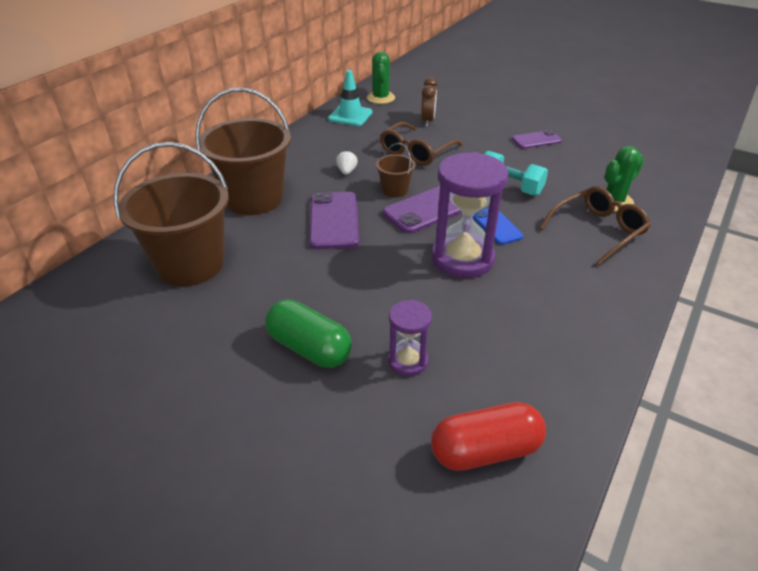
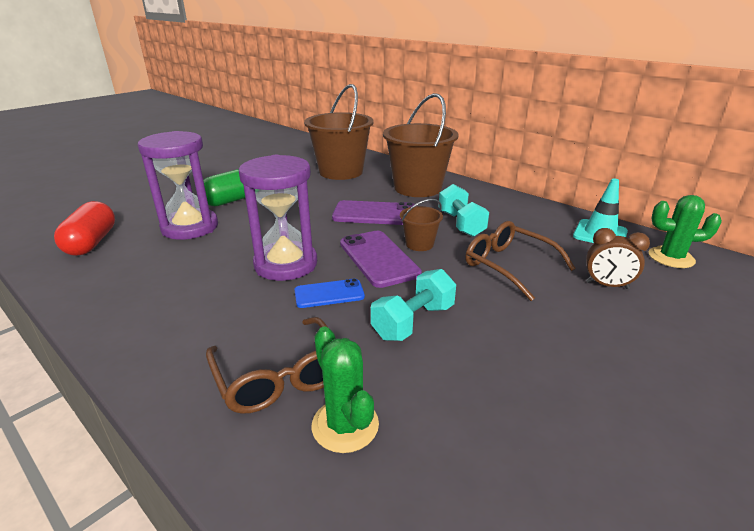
camera: 100 degrees right, 10 degrees down
white strawberry [336,150,358,175] -> turquoise dumbbell [439,184,489,237]
purple hourglass [388,300,432,376] -> purple hourglass [138,131,218,240], size x1.88
purple phone [512,130,562,149] -> none

